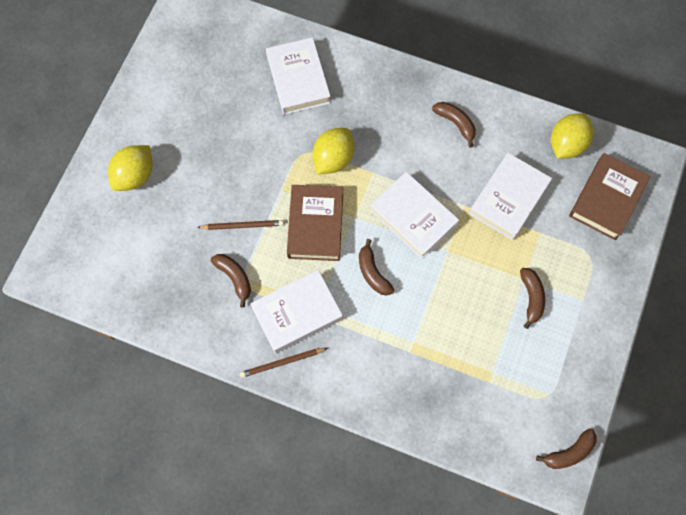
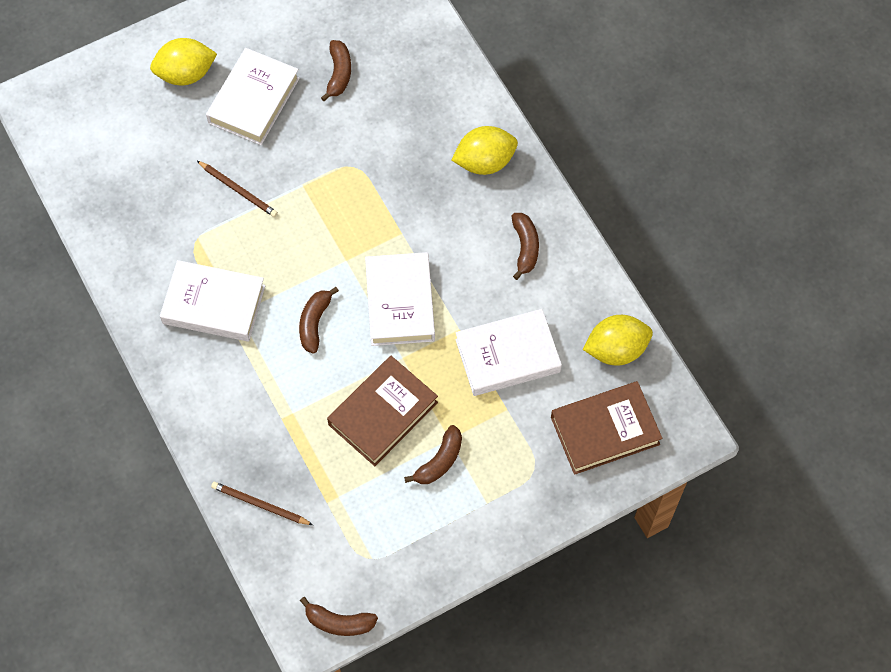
camera: 40 degrees right, 5 degrees down
brown banana [211,254,251,308] -> brown banana moved to [321,40,351,101]
brown pencil [240,348,327,378] -> brown pencil moved to [211,482,313,525]
white book [266,37,331,115] -> white book moved to [206,48,300,145]
brown book [287,185,343,261] -> brown book moved to [327,356,438,466]
yellow lemon [313,128,354,174] -> yellow lemon moved to [452,126,518,175]

